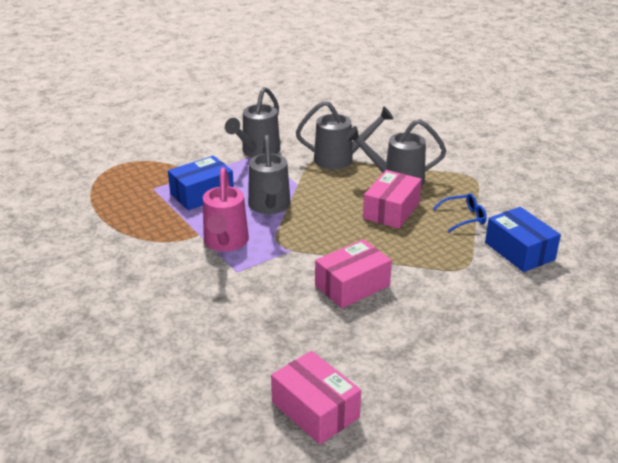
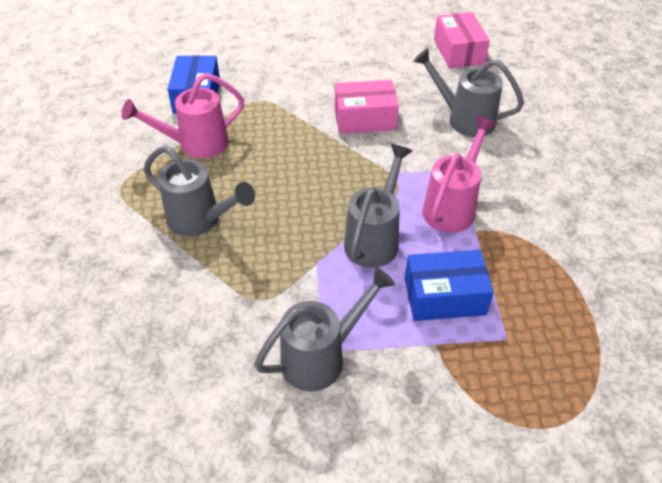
camera: 150 degrees left, 15 degrees up
grey watering can [296,101,393,169] -> grey watering can moved to [413,48,524,137]
pink box [363,170,422,229] -> none
blue glasses [433,193,487,232] -> pink watering can [121,73,244,158]

